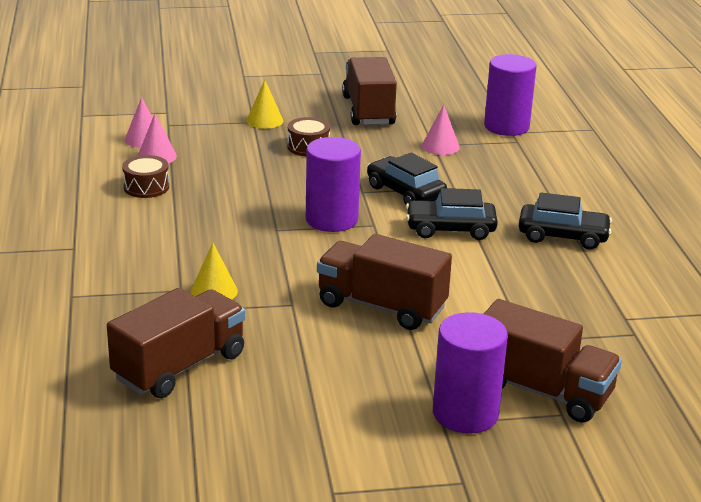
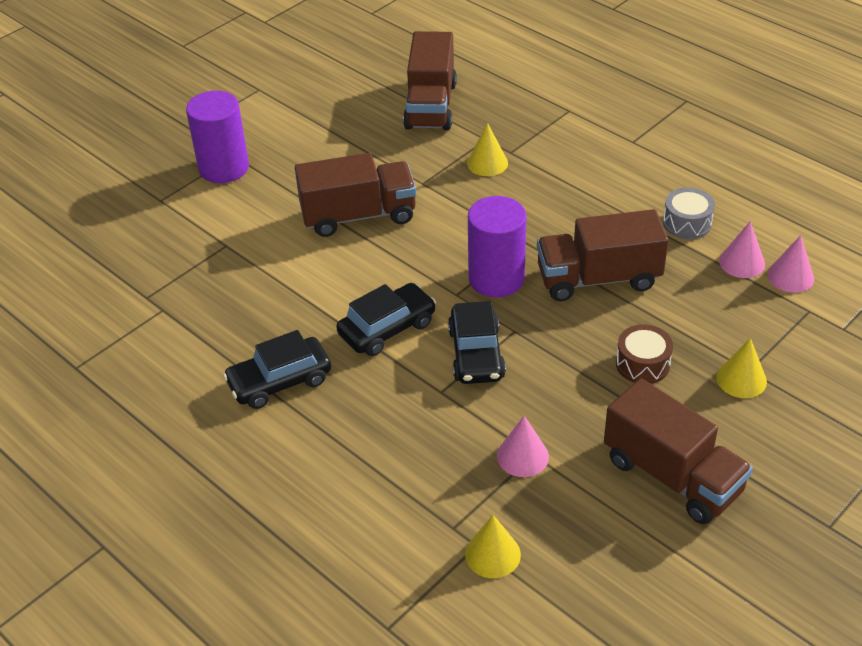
camera: 145 degrees right, 15 degrees up
brown drum [122,155,169,198] -> grey drum [663,188,715,239]
black car [367,153,447,205] -> black car turned 75 degrees clockwise [448,301,506,384]
purple cylinder [484,54,536,136] -> yellow cone [465,515,521,578]
brown truck [484,299,622,423] -> brown truck moved to [537,209,669,301]

